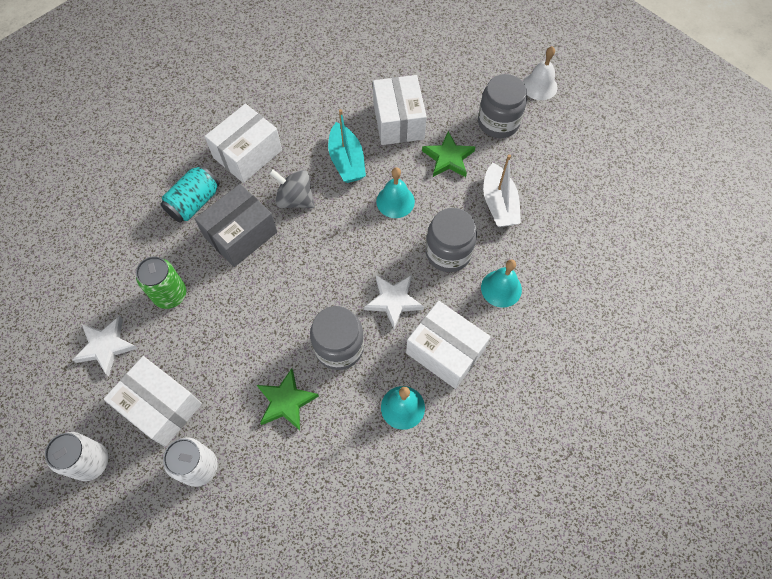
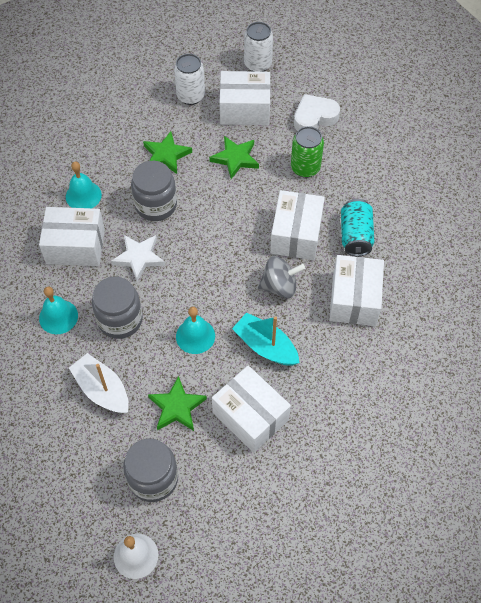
camera: 145 degrees right, 5 degrees down
white star [73,316,138,376] -> white heart [294,94,340,131]
grey box [195,184,277,267] -> white box [270,190,325,260]
none -> green star [209,136,259,179]

